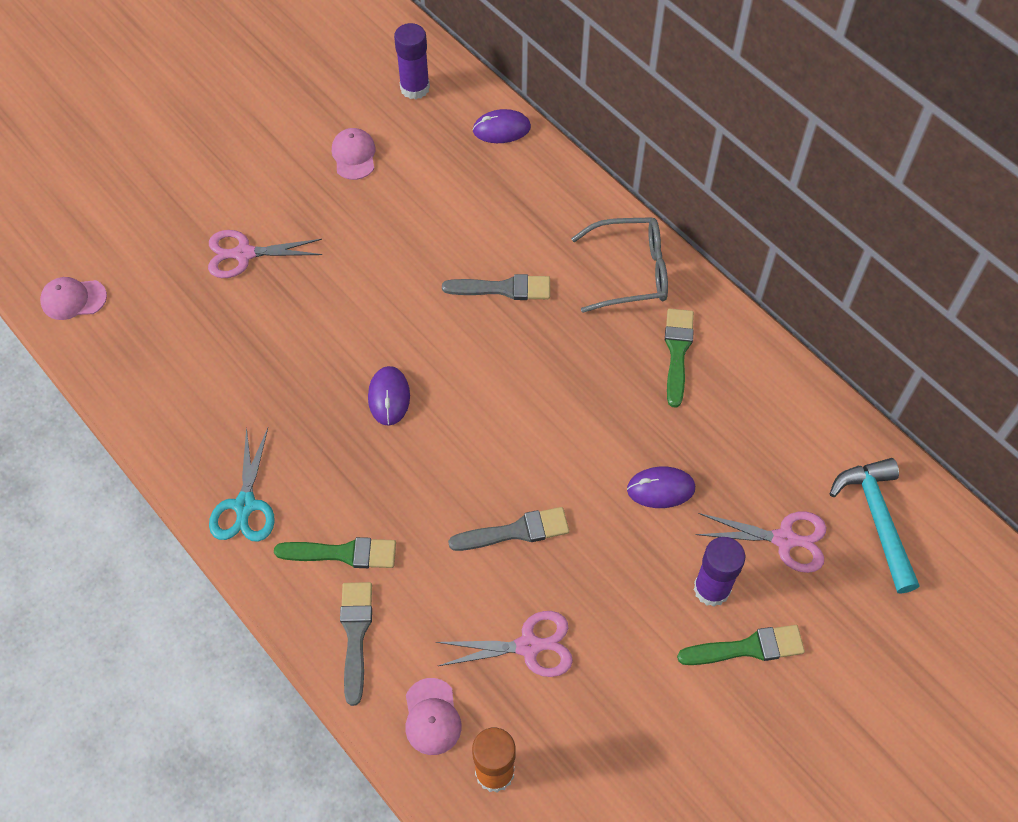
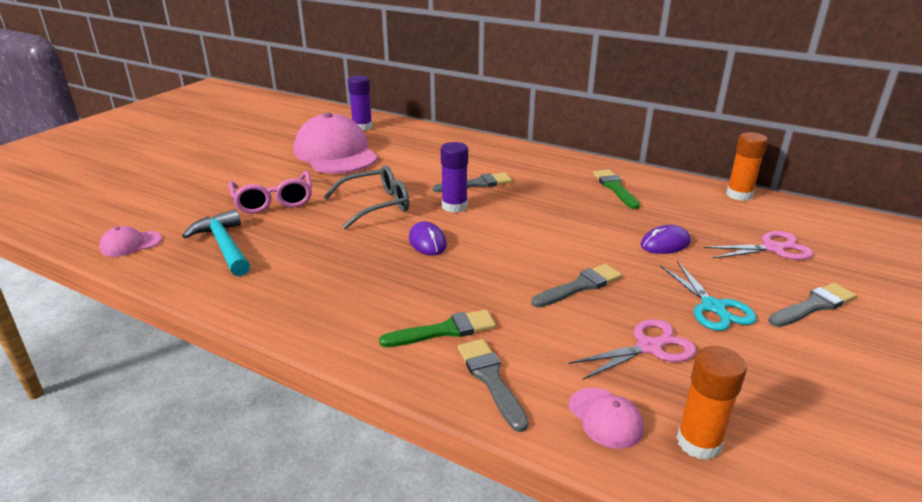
camera: 20 degrees left, 30 degrees down
pink scissors [208,230,323,278] -> pink glasses [229,171,312,214]
turquoise scissors [209,427,275,542] -> turquoise scissors moved to [660,261,757,331]
pink cap [332,128,376,180] -> pink cap [294,112,378,174], size x2.38
purple mouse [472,109,531,143] -> none
grey glasses [571,217,668,313] -> grey glasses moved to [324,165,409,229]
green brush [677,625,805,665] -> grey brush [768,283,856,327]
purple glue stick [694,537,745,607] -> purple glue stick moved to [441,142,468,213]
turquoise hammer [830,458,920,594] -> turquoise hammer moved to [182,209,250,276]
none -> orange glue stick [726,132,768,201]

